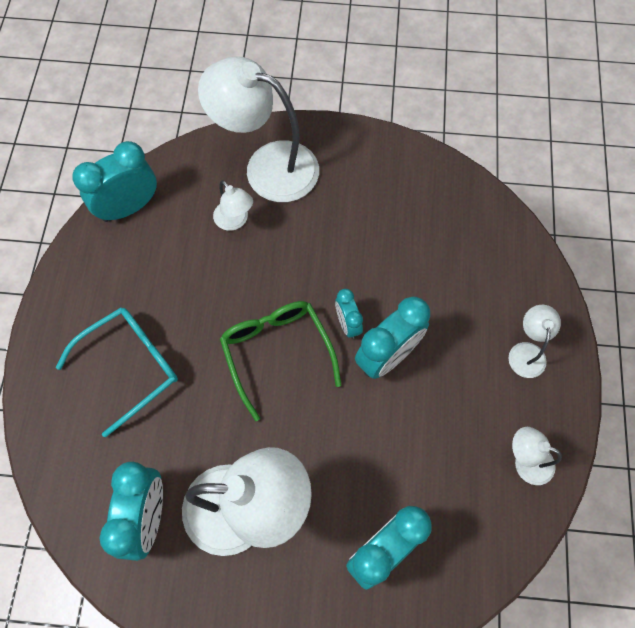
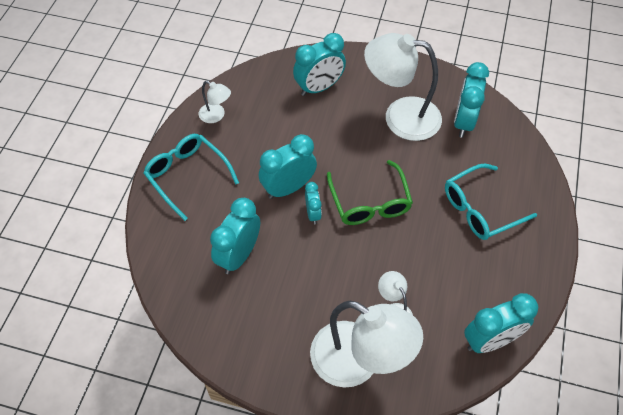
camera: 170 degrees left, 10 degrees down
white lamp [509,305,561,378] -> turquoise glasses [143,134,239,221]
none -> turquoise clock [210,198,260,274]

